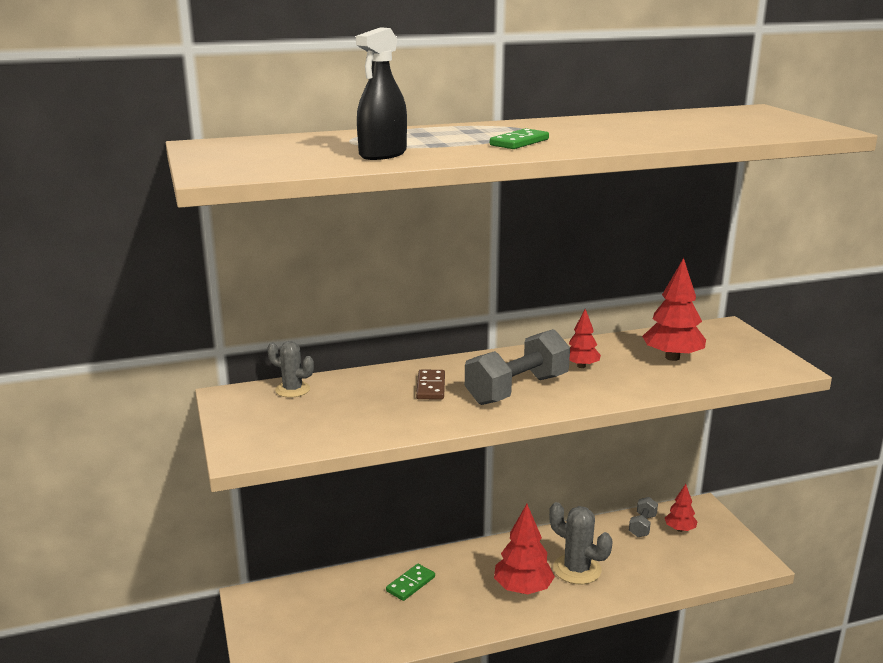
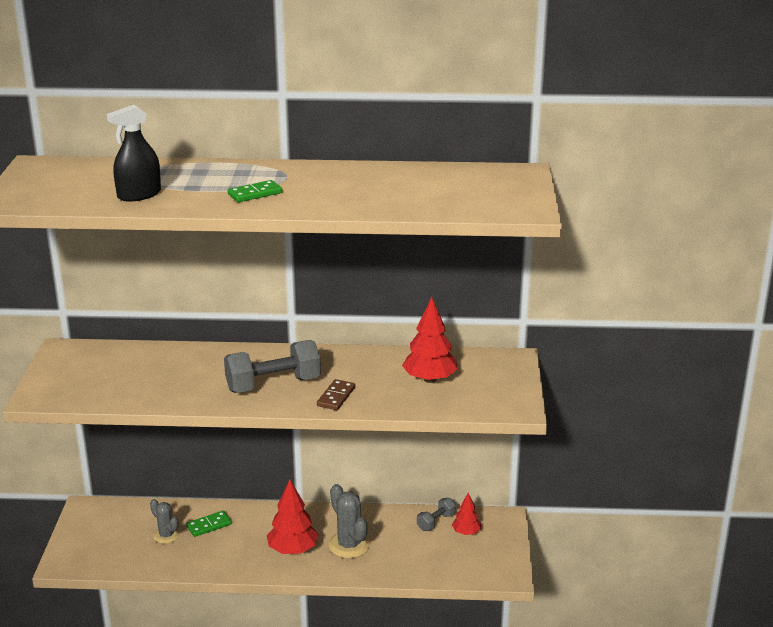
camera: 20 degrees right, 5 degrees up
grey cactus [267,341,314,398] -> grey cactus moved to [150,499,180,544]
brown domino [416,370,445,399] -> brown domino moved to [317,379,355,410]
red tree [569,308,601,368] -> none

